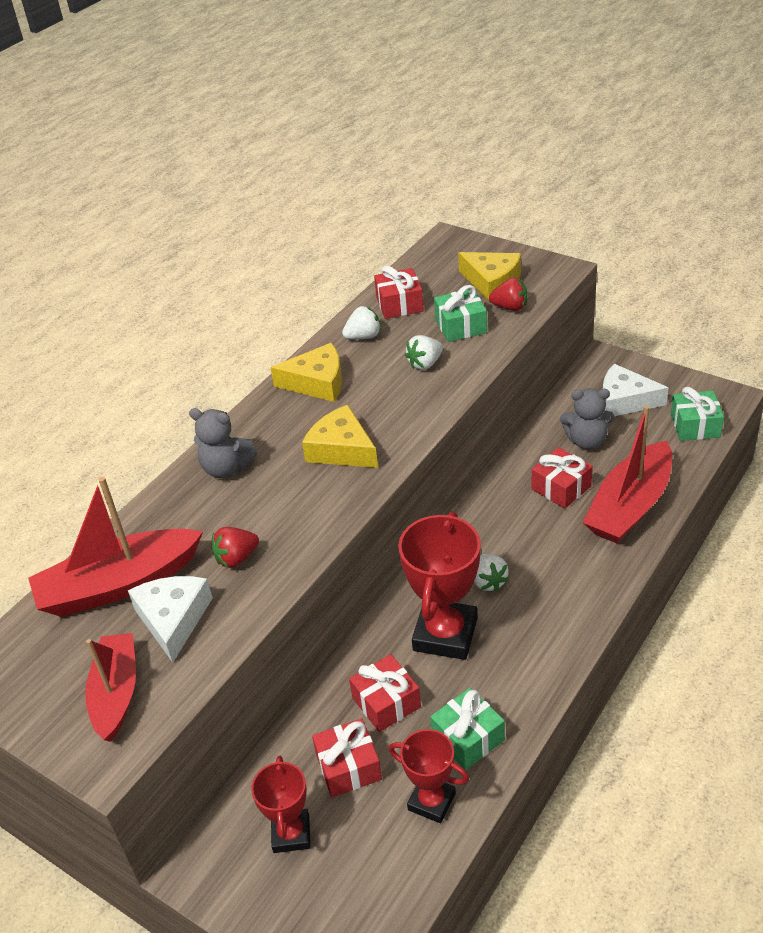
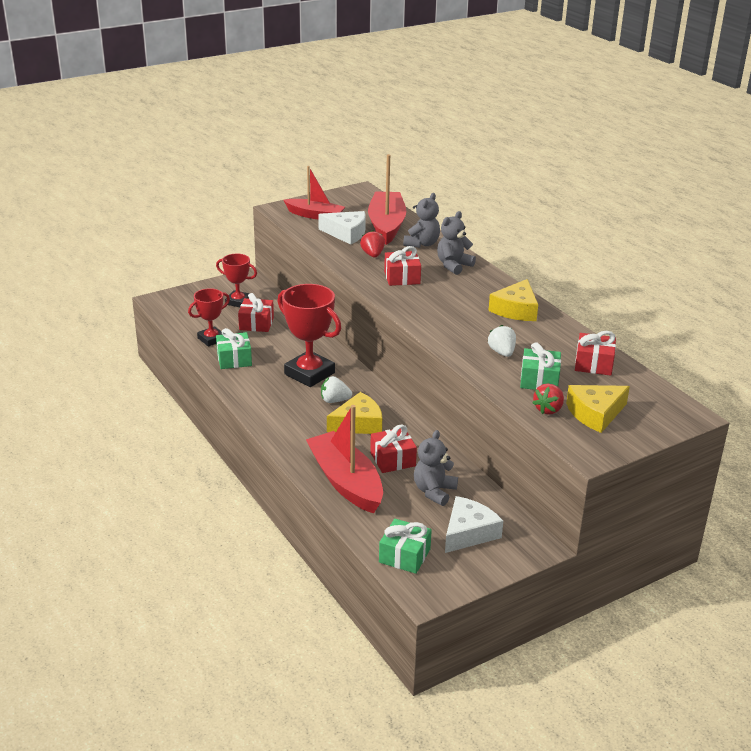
camera: 110 degrees right, 10 degrees down
yellow cheese [302,405,378,468] -> yellow cheese moved to [327,392,382,434]
white strawberry [342,306,381,339] -> none
red gift [349,654,421,732] -> red gift moved to [384,246,421,286]
none -> grey teddy bear [403,193,440,248]

